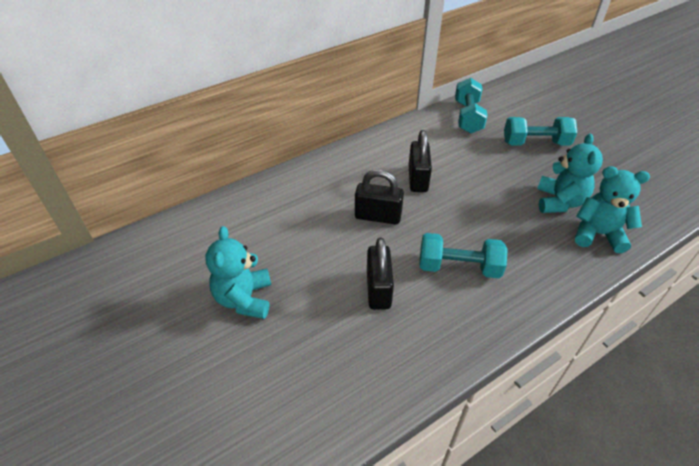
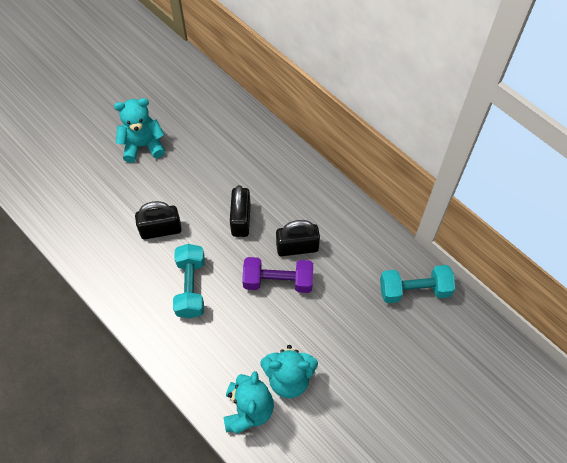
camera: 80 degrees right, 15 degrees up
turquoise dumbbell [504,117,577,145] -> none
none -> purple dumbbell [242,257,313,293]

